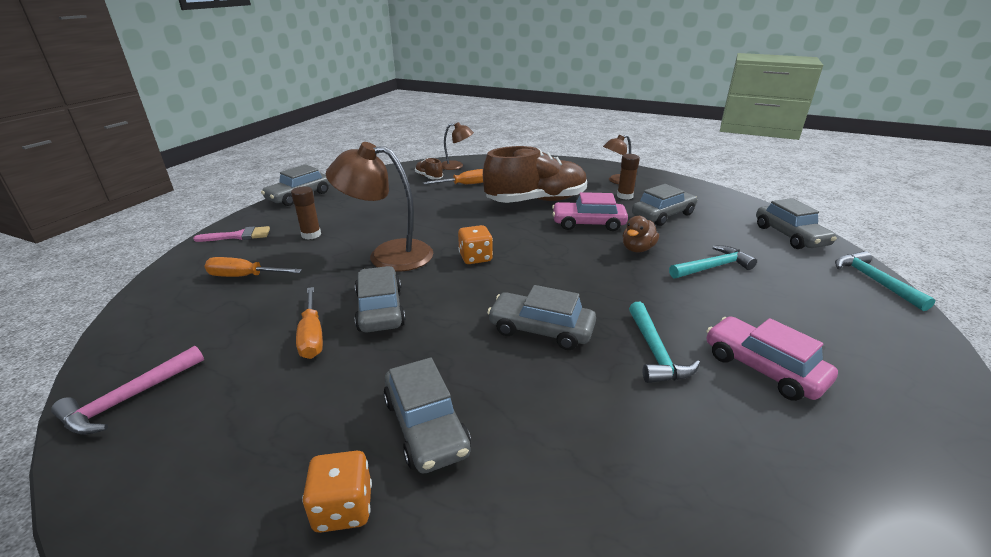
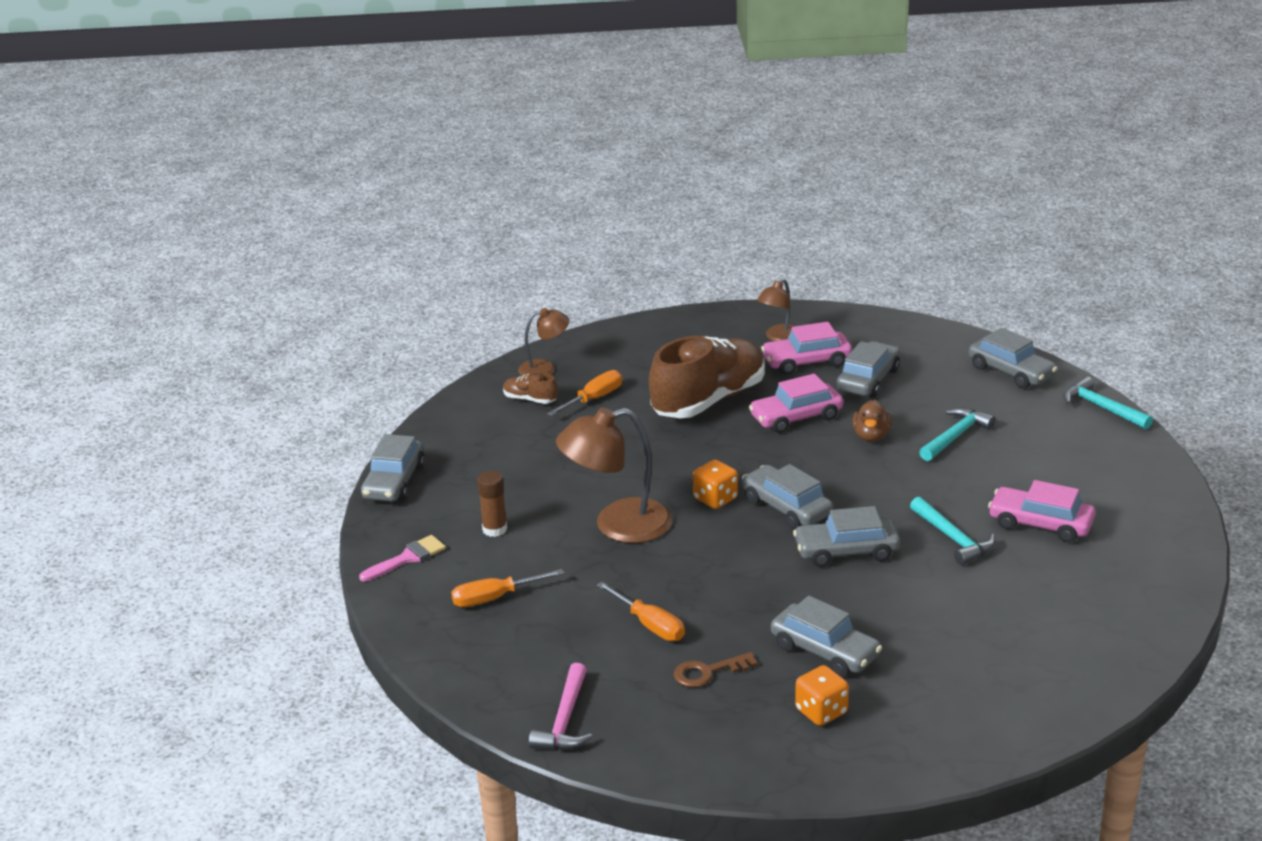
camera: 25 degrees left, 0 degrees up
grey car [355,266,406,332] -> grey car moved to [742,464,833,529]
brown glue stick [617,154,640,200] -> pink car [761,322,852,374]
none -> brown key [674,652,757,688]

